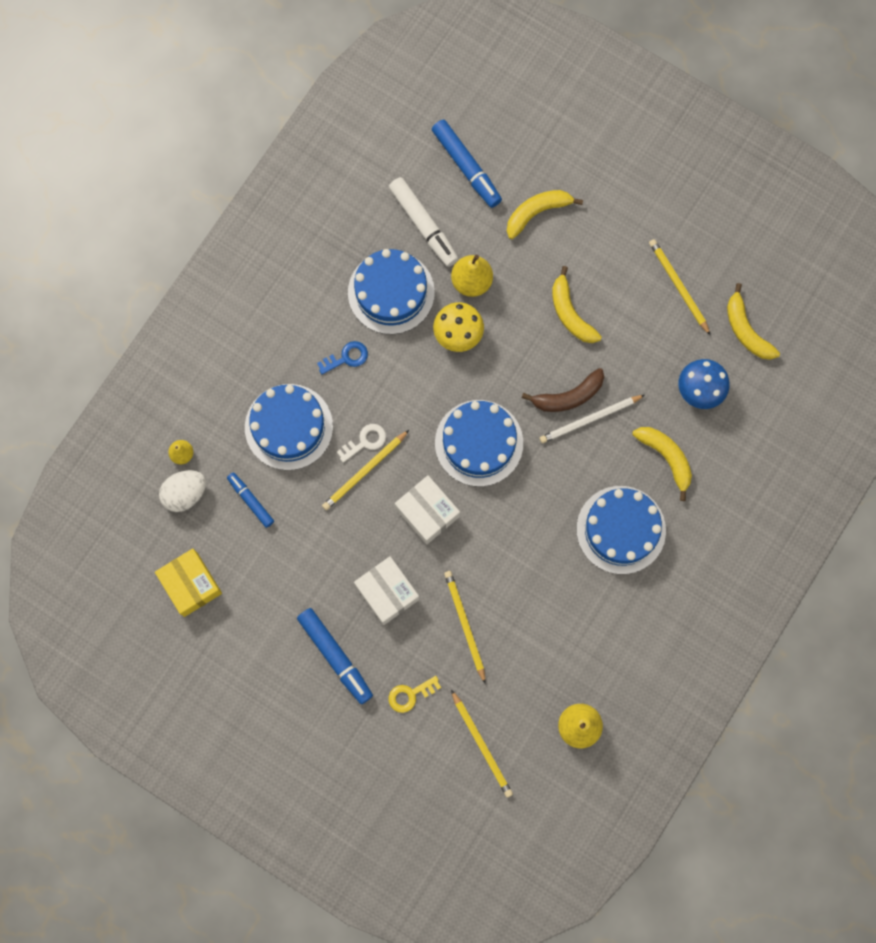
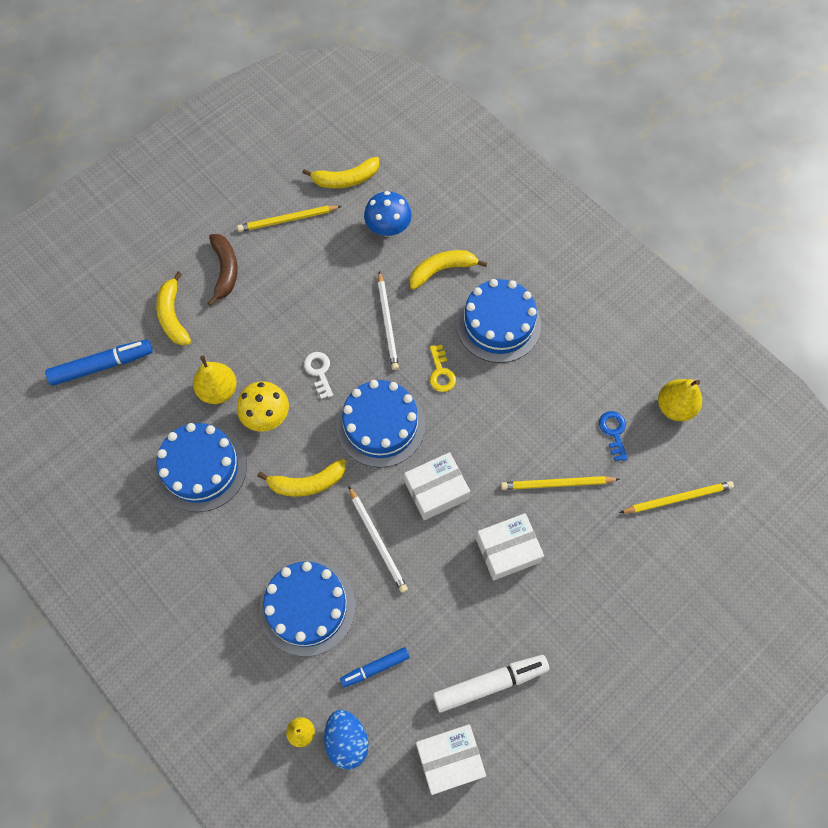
camera: 75 degrees left, 10 degrees down
yellow box [155,549,222,617] -> white box [416,724,486,795]
white egg [159,470,206,512] -> blue egg [324,710,369,770]
blue marker [297,608,373,704] -> none
blue key [317,341,368,375] -> blue key moved to [599,411,628,461]
yellow pencil [322,430,409,510] -> white pencil [348,486,408,593]
white key [337,424,386,463] -> white key moved to [304,352,333,399]
white marker [389,177,458,267] -> white marker moved to [433,655,549,713]
yellow key [389,676,441,713] -> yellow key moved to [430,345,456,392]
brown banana [522,368,604,412] -> brown banana moved to [208,234,238,306]
yellow banana [552,266,602,343] -> yellow banana moved to [257,459,346,497]

